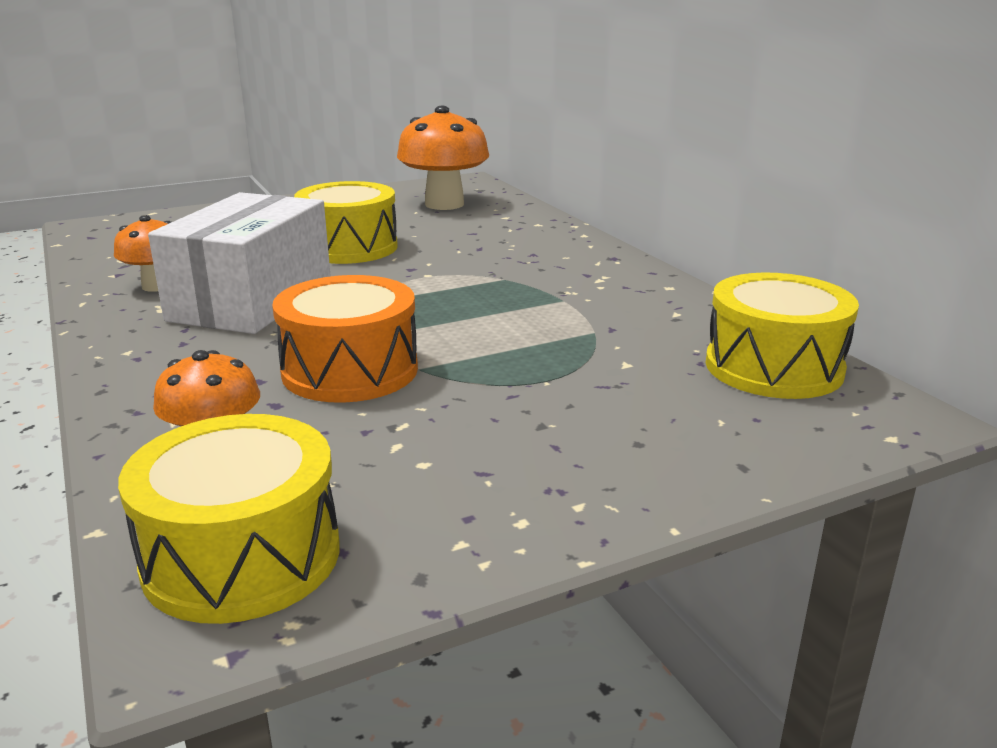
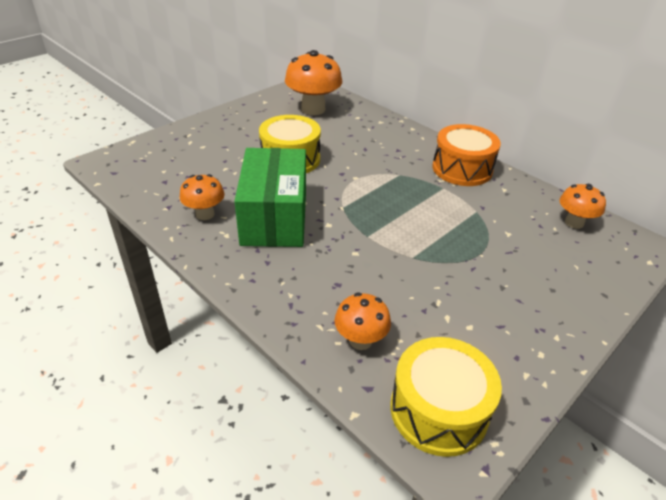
camera: 20 degrees left, 15 degrees up
white box [148,192,331,334] -> green box [234,148,306,247]
orange drum [272,275,418,403] -> orange drum moved to [432,124,501,186]
yellow drum [706,273,859,399] -> orange mushroom [559,184,606,229]

